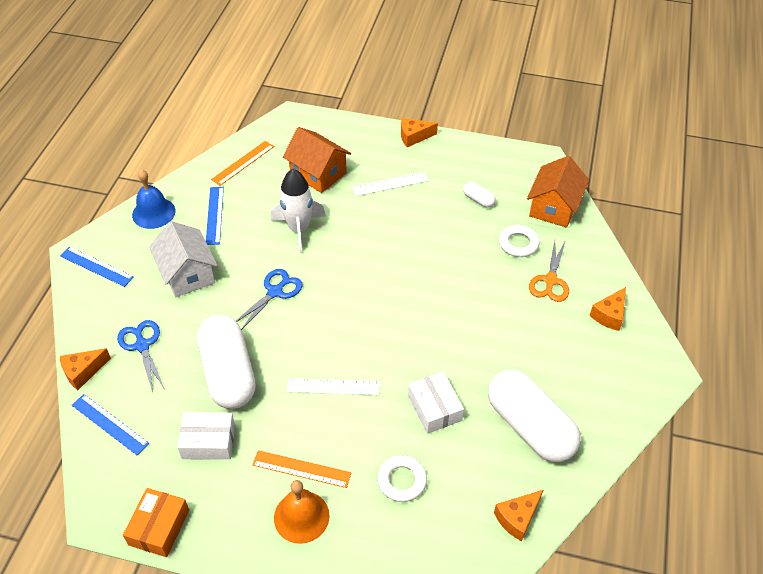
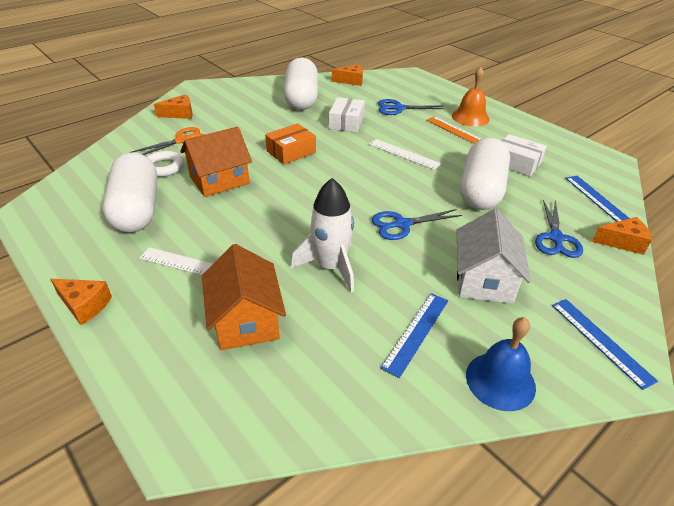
camera: 145 degrees left, 10 degrees down
orange box [123,488,189,557] -> orange box moved to [265,123,316,164]
orange ruler [211,141,274,186] -> none
white ring [377,455,427,502] -> blue scissors [378,99,445,115]
white capsule [463,182,496,208] -> white capsule [103,153,157,233], size x2.43
orange house [527,156,589,228] -> orange house moved to [180,127,252,197]

